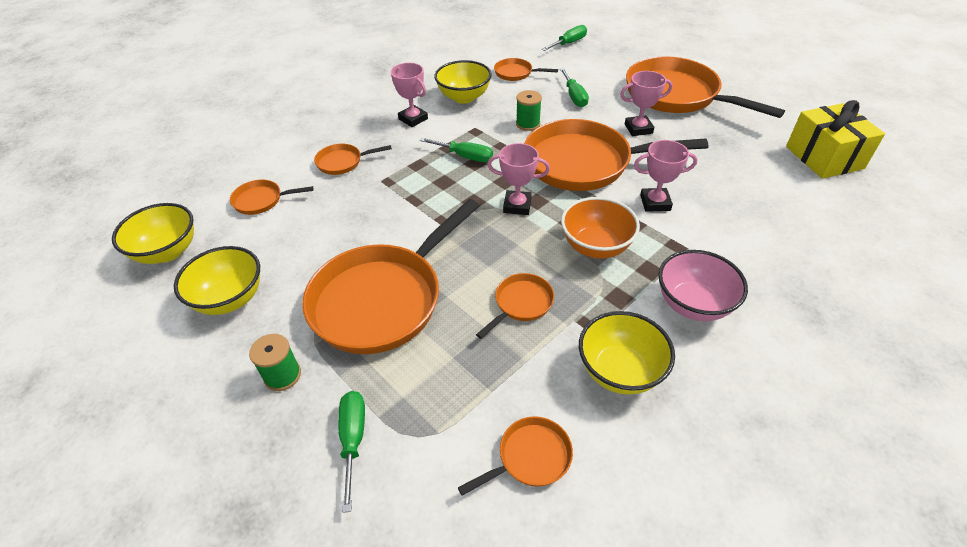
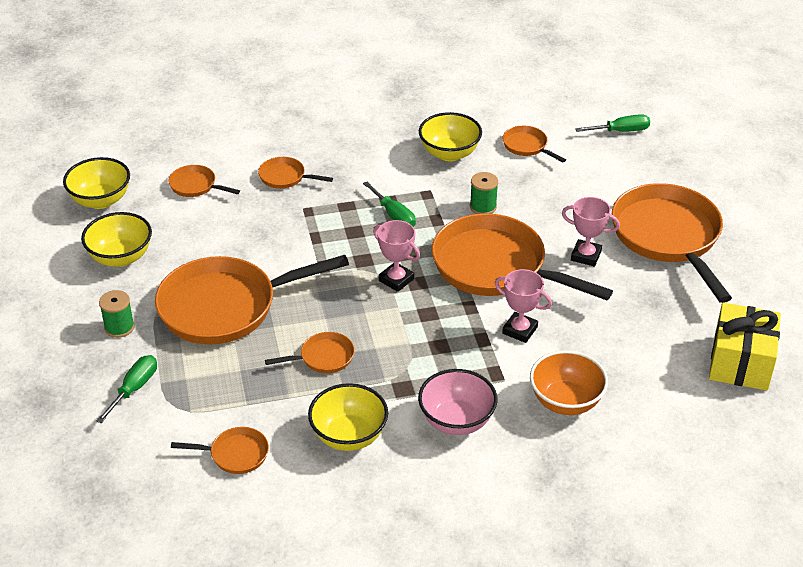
camera: 30 degrees right, 5 degrees down
pink trophy [391,63,428,127] -> none
green screwdriver [560,68,589,107] -> none
orange bowl [561,197,640,259] -> orange bowl moved to [530,350,608,415]

